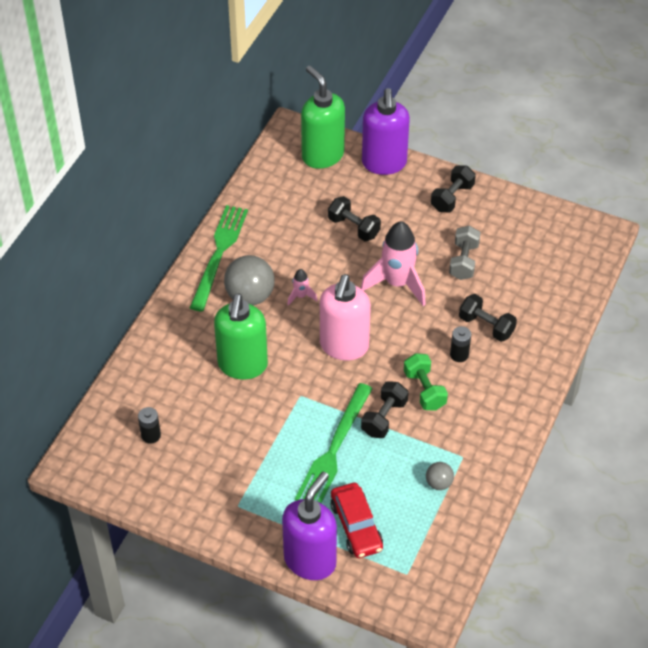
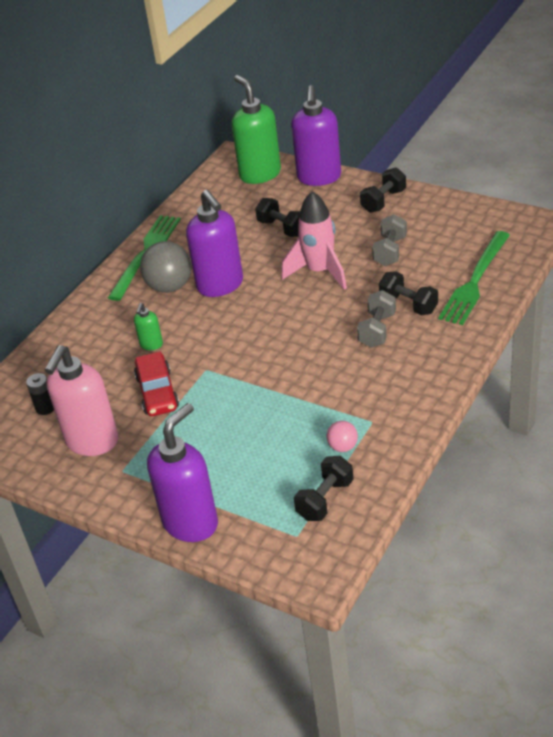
camera: 10 degrees right, 10 degrees down
green soap dispenser [214,293,268,379] -> green soap dispenser [134,303,163,350], size x0.46
pink rocket [287,269,318,306] -> purple soap dispenser [186,190,243,297]
green fork [295,383,373,503] -> green fork moved to [438,231,510,325]
pink soap dispenser [320,274,371,360] -> pink soap dispenser moved to [45,345,118,456]
red car [331,483,383,558] -> red car moved to [134,351,179,416]
black dumbbell [361,381,408,438] -> black dumbbell moved to [294,456,354,521]
green dumbbell [404,353,448,411] -> none
grey ball [426,462,454,490] -> pink ball [326,421,358,452]
black battery [450,326,471,362] -> grey dumbbell [357,290,396,348]

